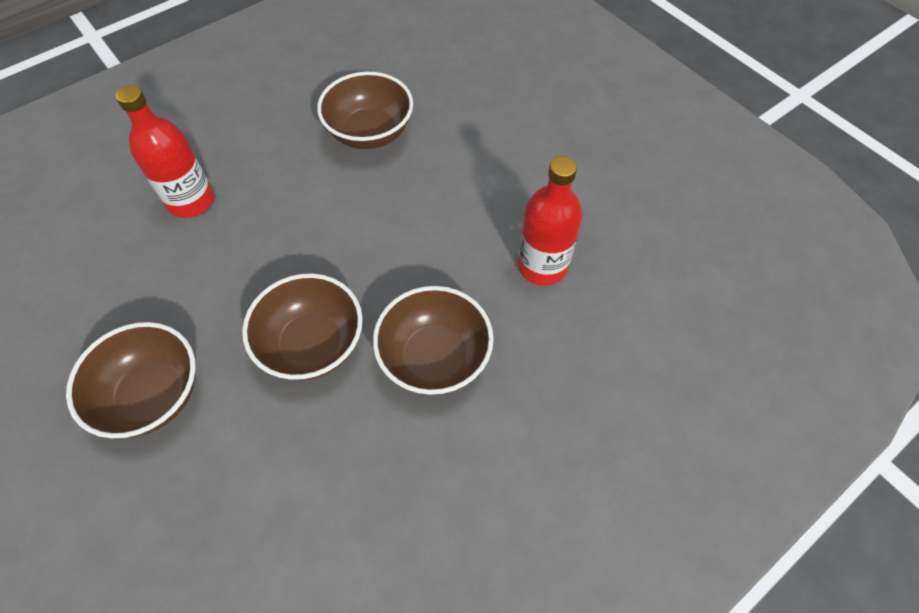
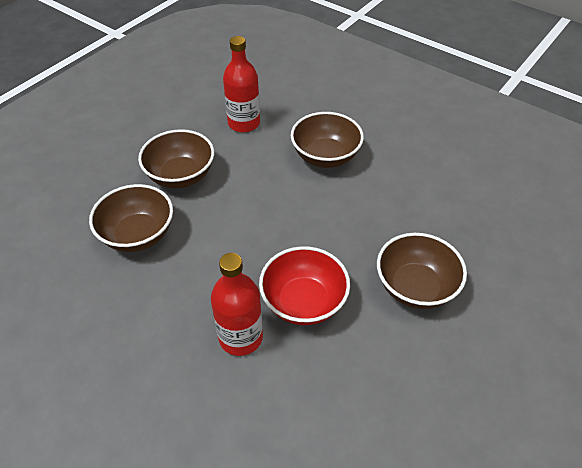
camera: 105 degrees left, 10 degrees down
brown bowl [242,274,363,380] -> brown bowl moved to [138,129,214,188]
none -> red bowl [259,246,350,325]

